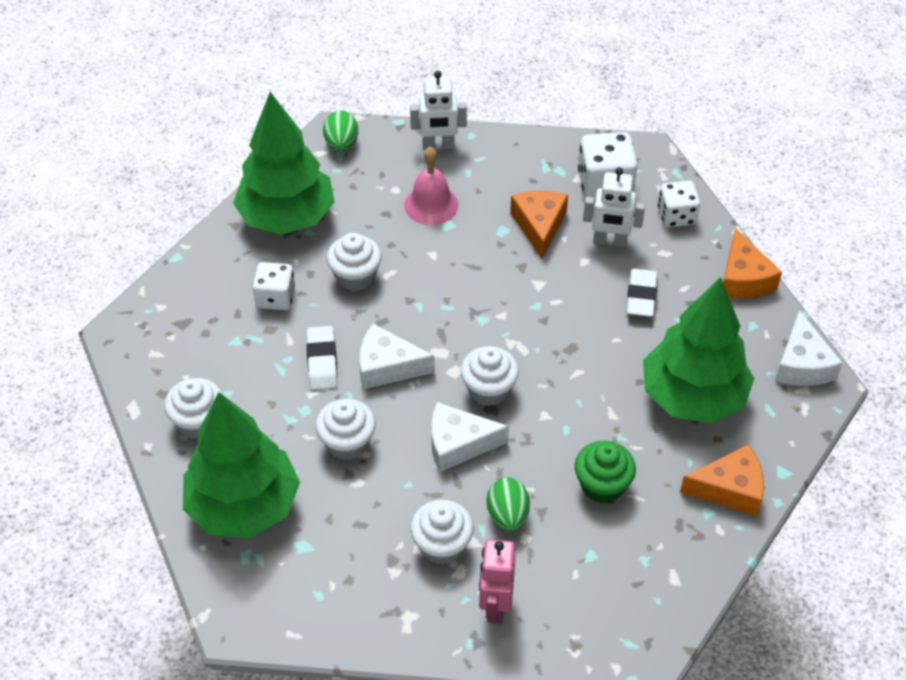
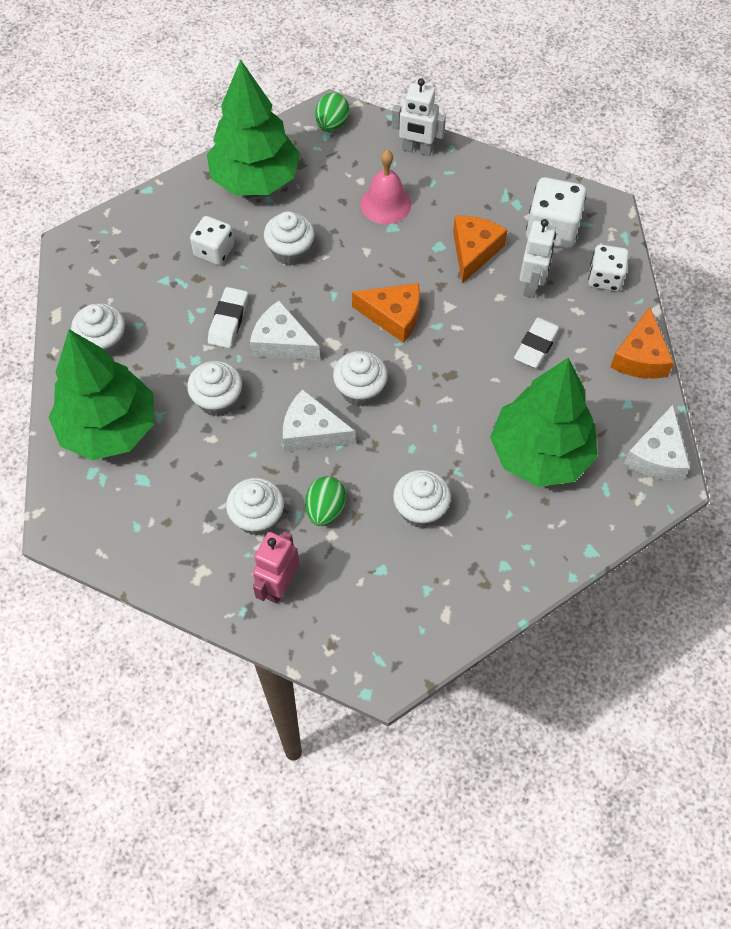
camera: 20 degrees right, 10 degrees up
green cupcake [575,441,636,503] -> white cupcake [393,470,451,528]
white robot [583,167,645,247] -> white robot turned 105 degrees counterclockwise [520,219,556,298]
orange cheese [680,444,764,516] -> orange cheese moved to [352,283,420,343]

